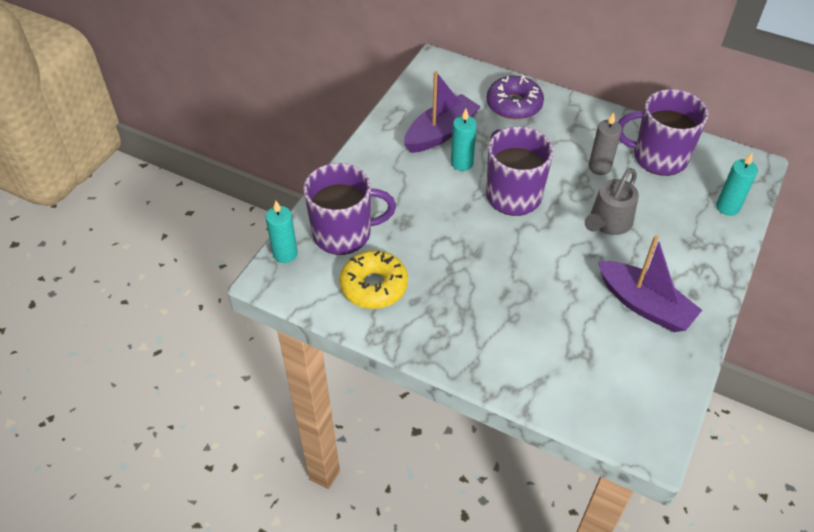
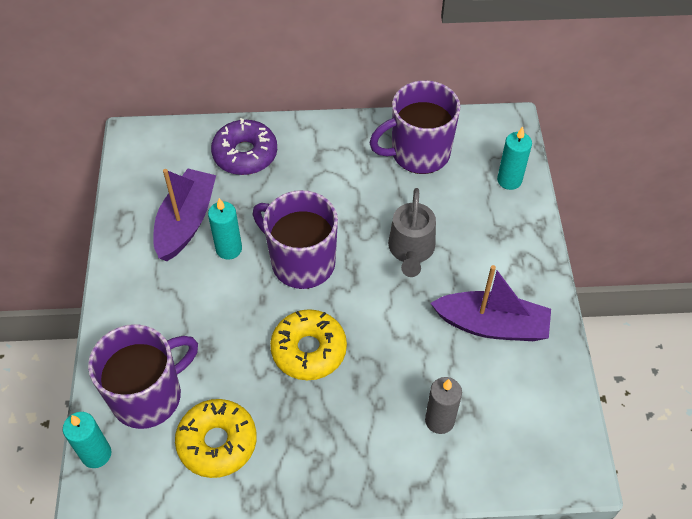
camera: 30 degrees left, 5 degrees up
grey candle [589,112,622,175] -> grey candle moved to [425,377,462,434]
none -> yellow donut [270,309,347,380]

